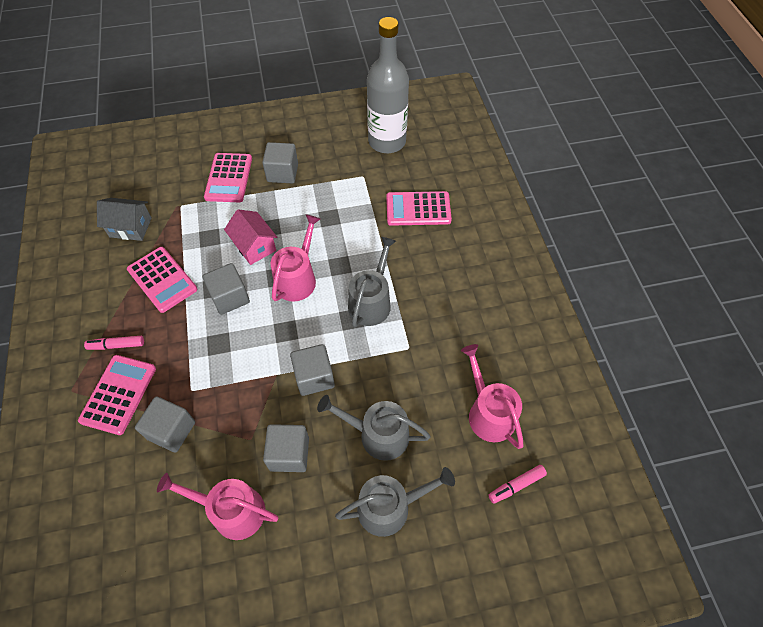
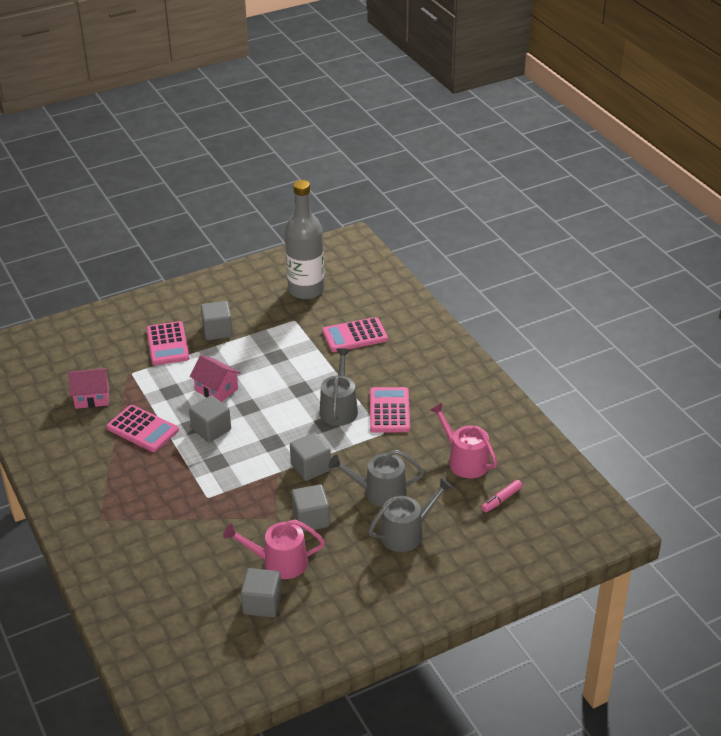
camera: 15 degrees left, 20 degrees down
pink calculator [78,355,156,435] -> pink calculator moved to [370,387,410,433]
pink marker [84,336,144,350] -> none
grey house [97,198,152,241] -> pink house [68,368,109,409]
grey cube [135,396,195,453] -> grey cube moved to [241,568,282,617]
pink watering can [271,214,320,302] -> none

